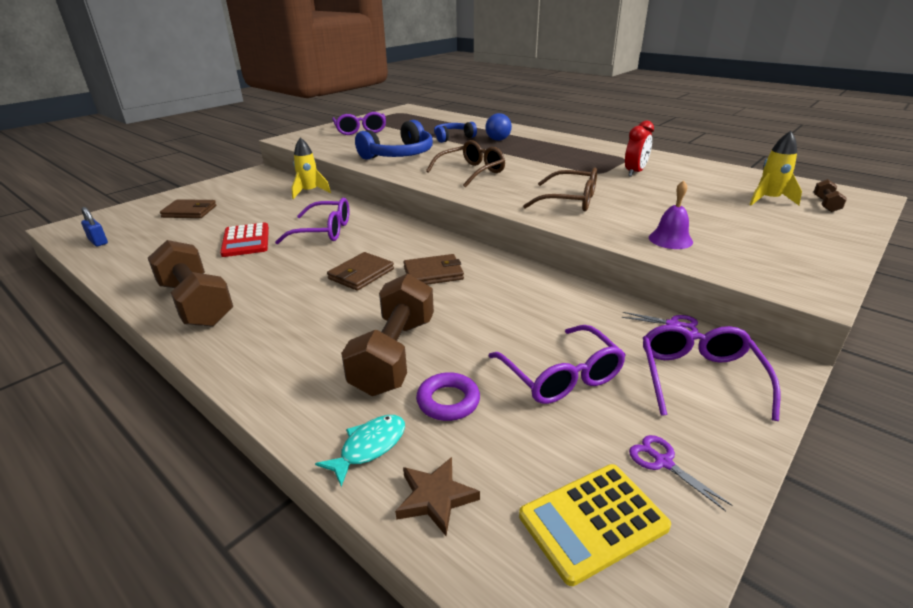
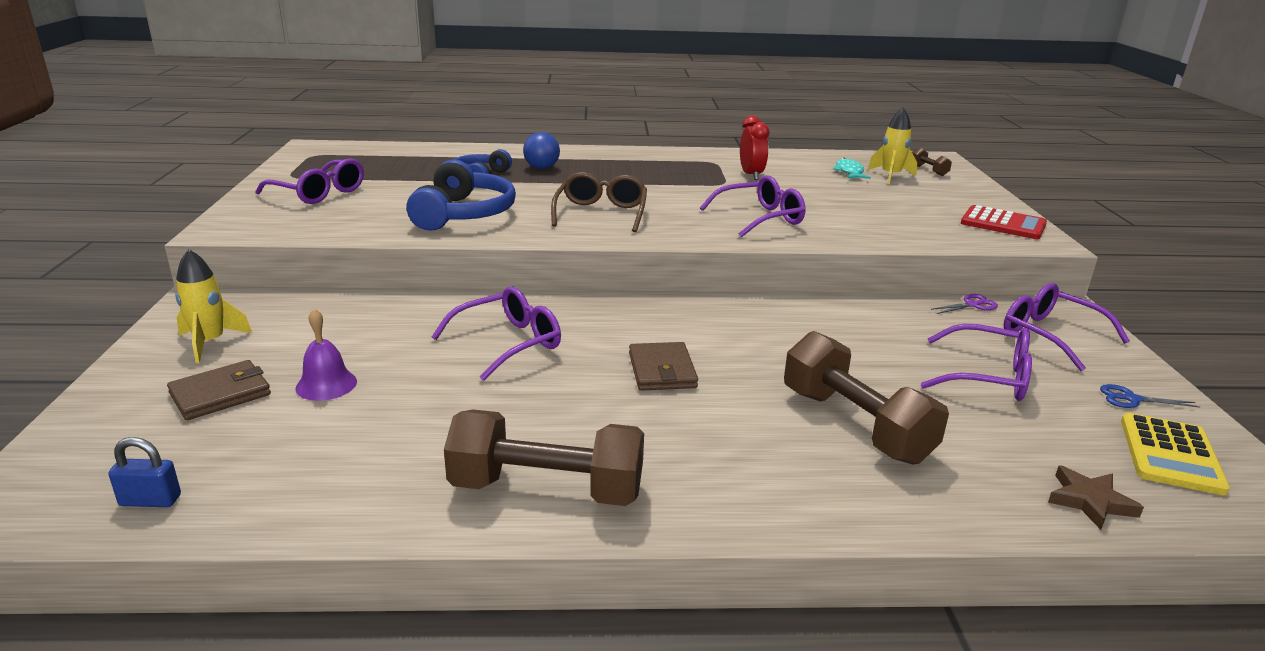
camera: 45 degrees left, 5 degrees down
red calculator [220,222,269,257] -> red calculator moved to [961,205,1047,239]
yellow rocket [291,137,331,199] -> yellow rocket moved to [175,249,252,363]
turquoise fish [315,415,405,487] -> turquoise fish moved to [833,158,871,179]
brown wallet [403,254,464,285] -> none
purple ring [416,372,480,421] -> none
brown glasses [523,167,597,211] -> purple glasses [700,175,806,237]
purple scissors [629,435,733,511] -> blue scissors [1100,384,1200,408]
purple bell [649,181,693,249] -> purple bell moved to [295,309,357,401]

